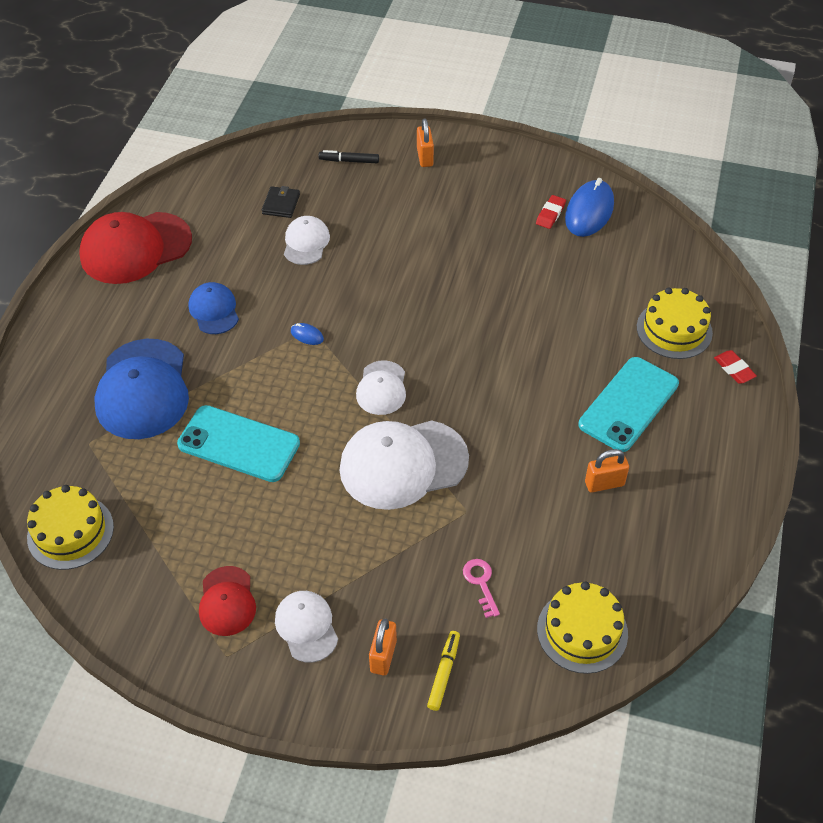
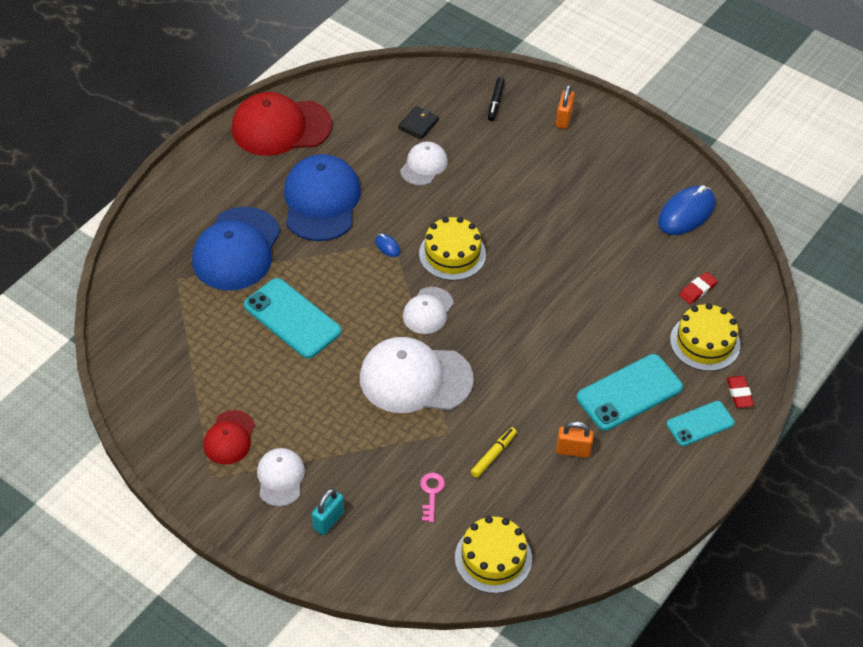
camera: 20 degrees right, 0 degrees up
yellow cake [27,485,114,570] -> yellow cake moved to [419,217,486,280]
blue cap [189,282,239,334] -> blue cap [284,154,361,241], size x1.85
black marker [319,150,379,163] -> black marker turned 105 degrees counterclockwise [488,77,505,121]
orange padlock [369,619,397,676] -> turquoise padlock [312,489,344,535]
yellow marker [427,631,460,711] -> yellow marker moved to [471,427,517,478]
red eraser [536,195,566,229] -> red eraser moved to [679,272,718,304]
none -> turquoise phone [667,401,735,446]

